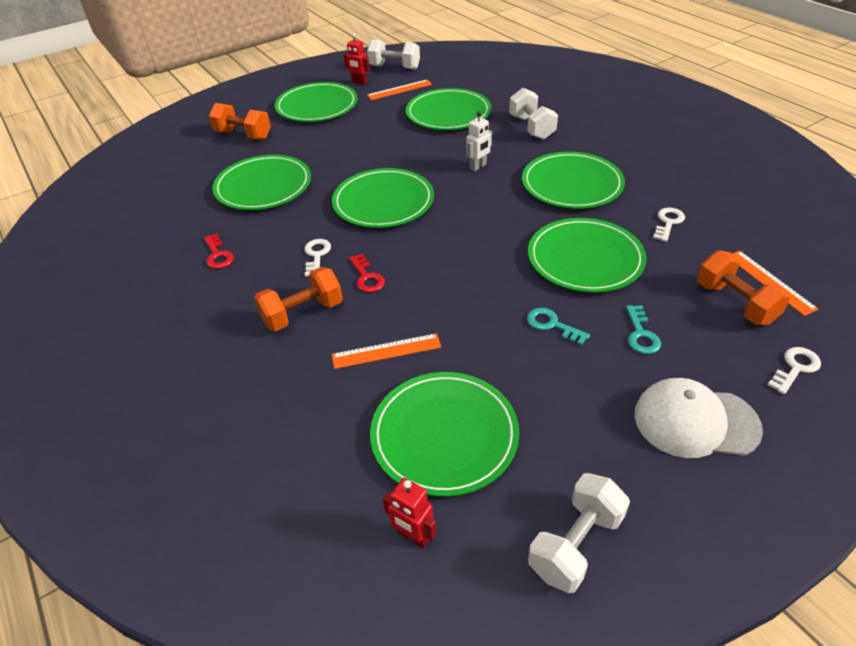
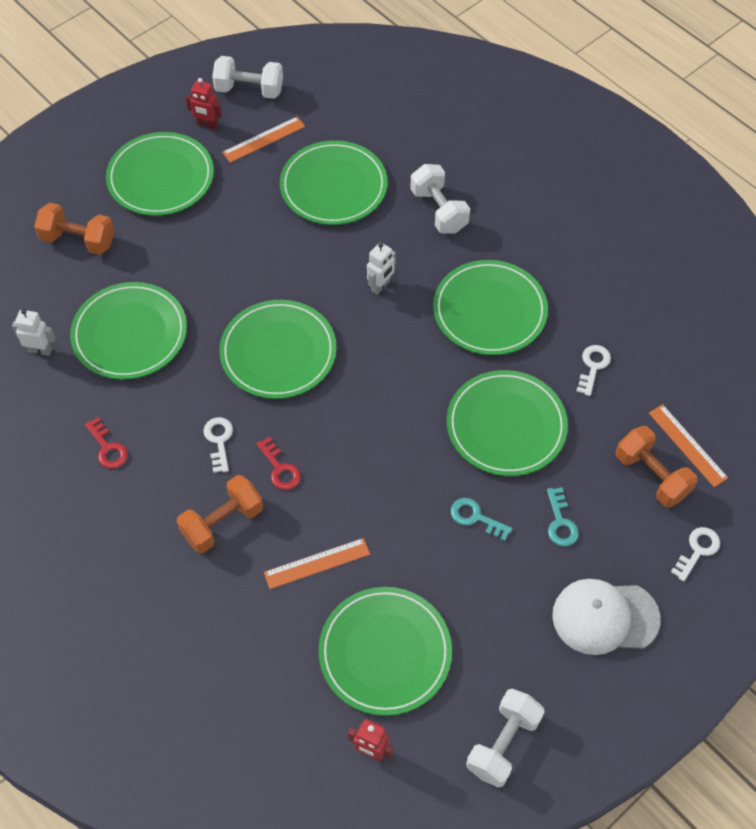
camera: 10 degrees left, 15 degrees up
none -> white robot [12,309,55,356]

